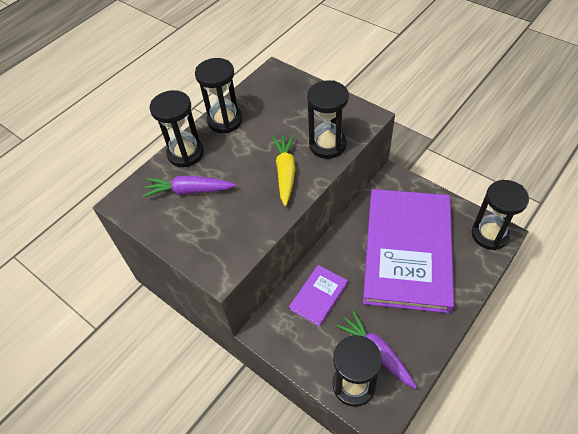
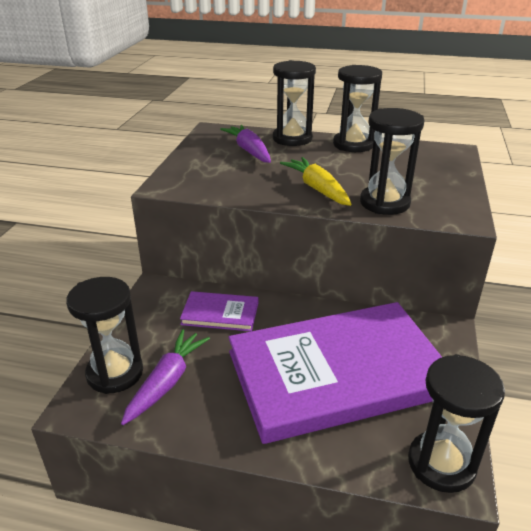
camera: 60 degrees right, 20 degrees down
yellow carrot [272,135,295,206] -> yellow carrot turned 90 degrees counterclockwise [280,157,352,206]

